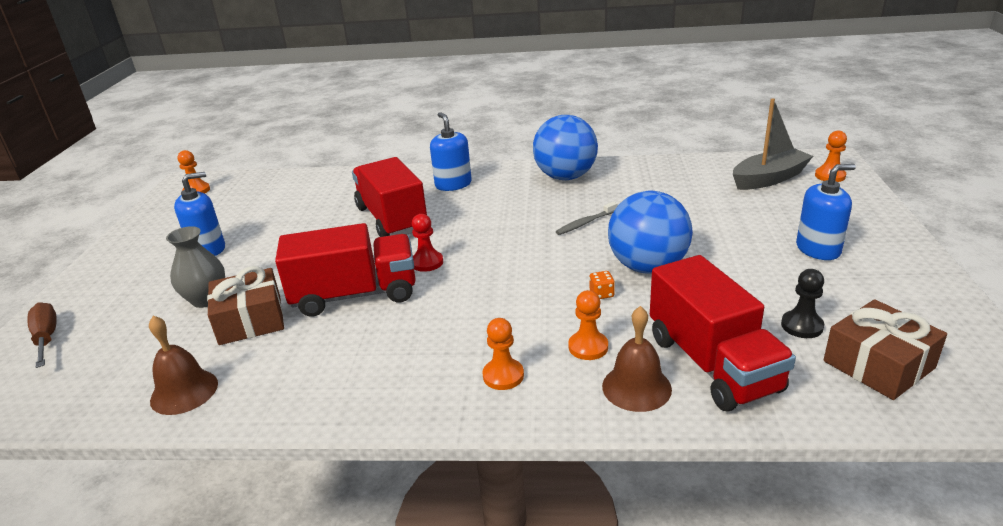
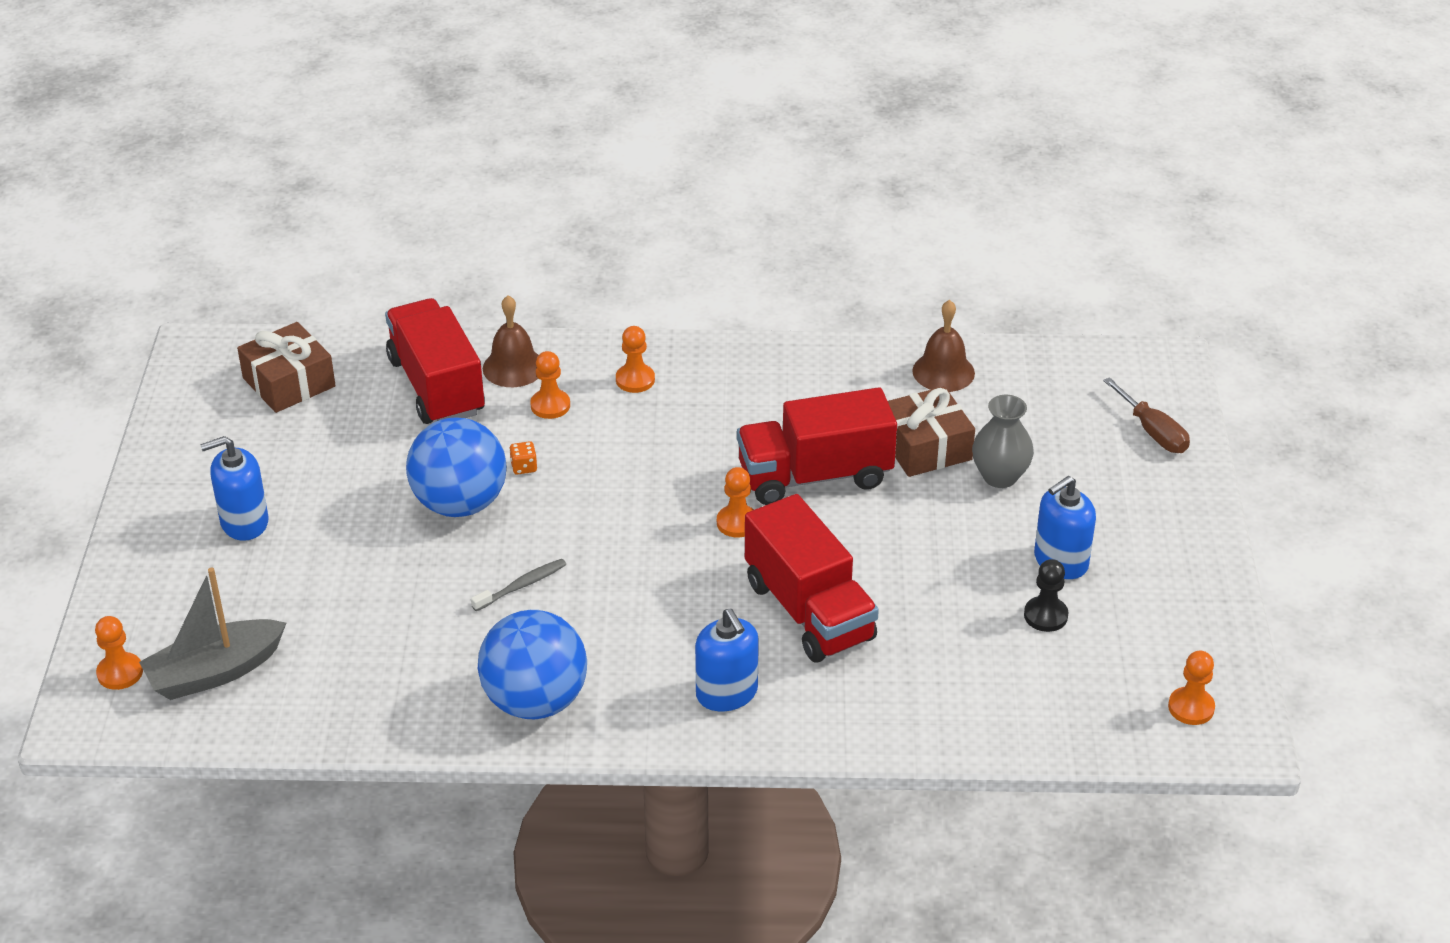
camera: 175 degrees right, 10 degrees up
red pawn [412,214,443,272] -> orange pawn [717,467,754,537]
black pawn [781,269,824,338] -> black pawn moved to [1024,559,1069,632]

